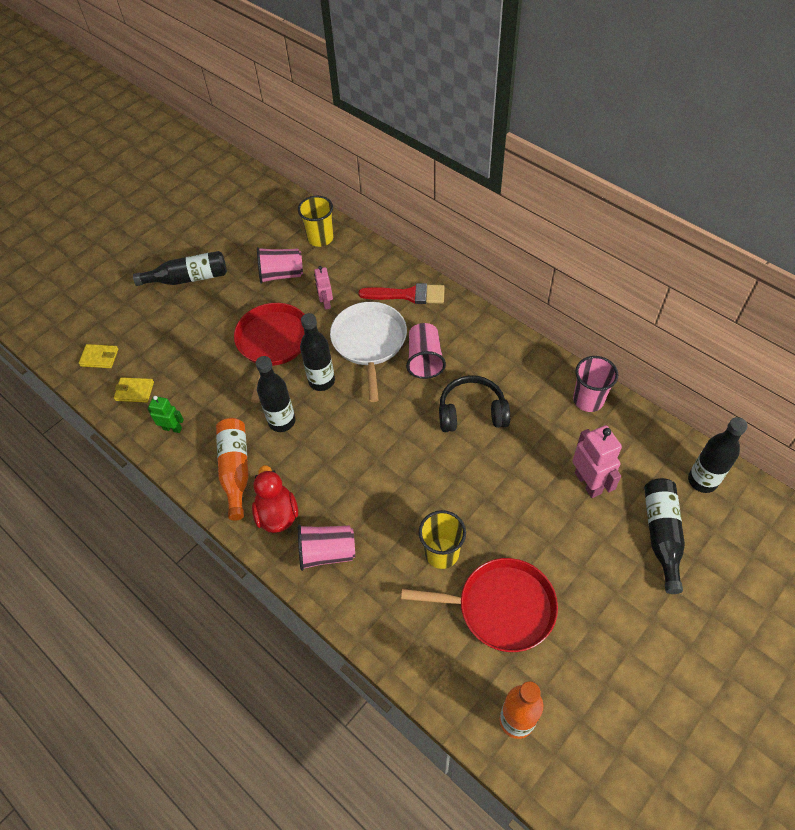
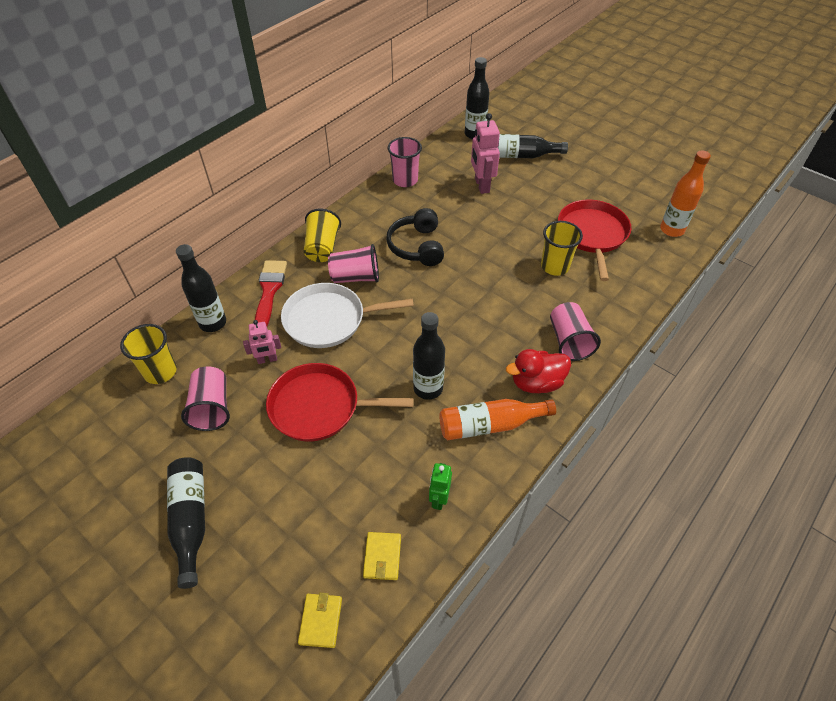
camera: 95 degrees left, 5 degrees down
black bottle [300,313,335,391] -> black bottle moved to [176,244,226,332]
pink robot [572,425,622,498] -> pink robot turned 75 degrees counterclockwise [471,113,500,194]
none -> yellow cup [304,209,341,262]

